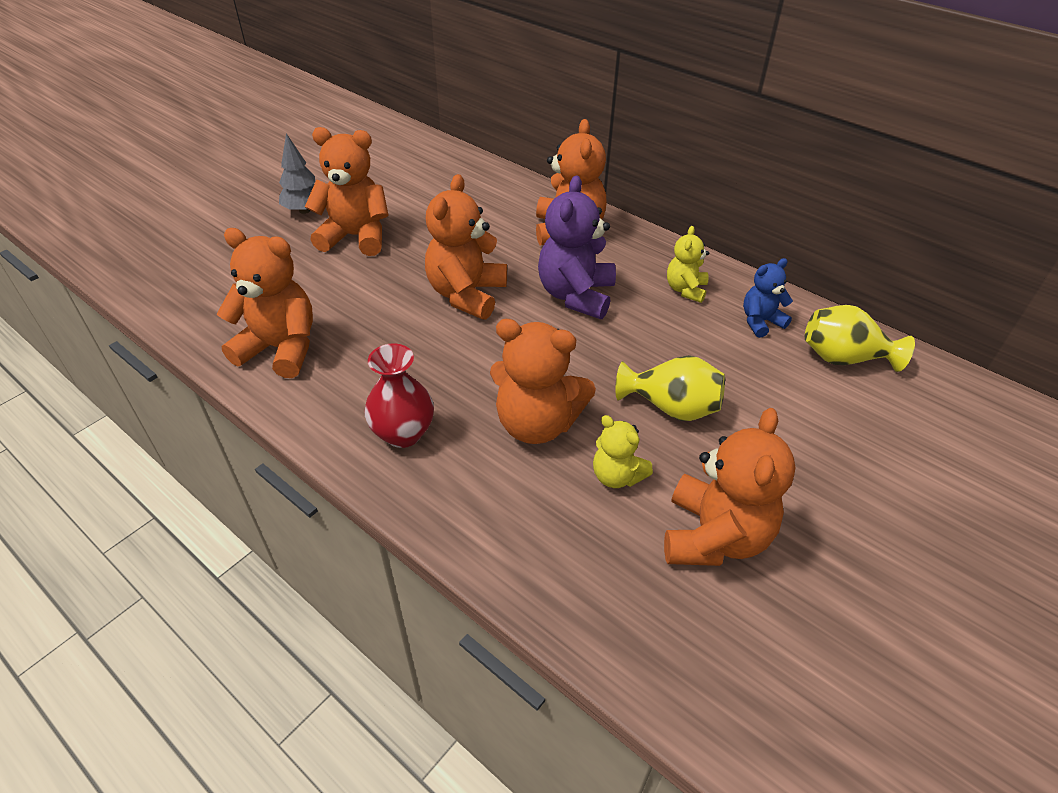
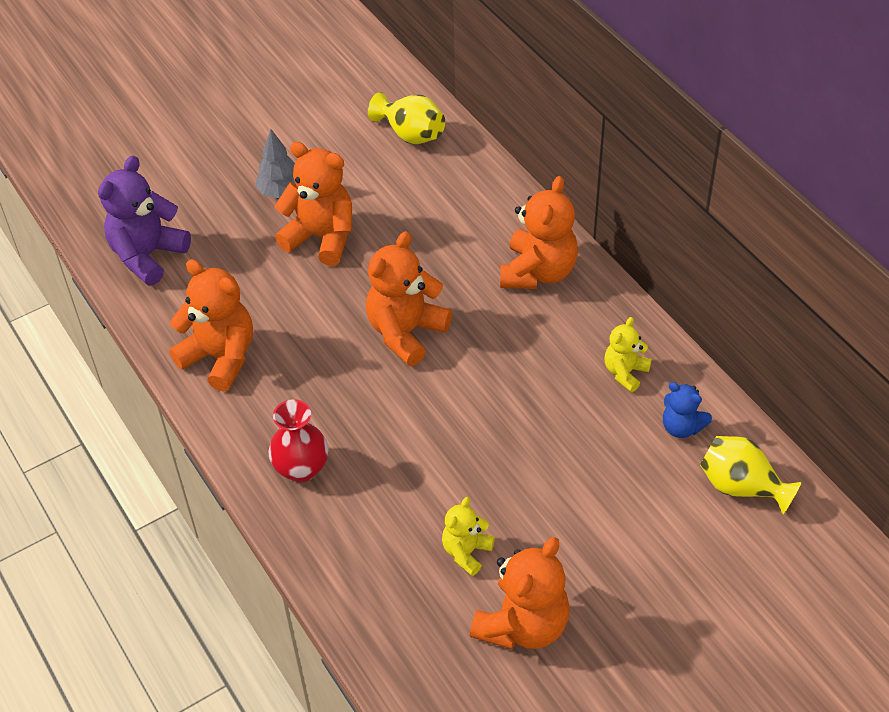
camera: 20 degrees right, 5 degrees up
orange teddy bear [490,319,596,444] -> none
purple teddy bear [538,175,616,319] -> purple teddy bear moved to [98,156,191,285]
yellow teddy bear [593,415,653,488] -> yellow teddy bear turned 60 degrees clockwise [442,497,495,576]
yellow vase [615,355,725,421] -> yellow vase moved to [368,92,445,144]
blue teddy bear [743,258,793,338] -> blue teddy bear turned 135 degrees counterclockwise [663,382,712,438]

